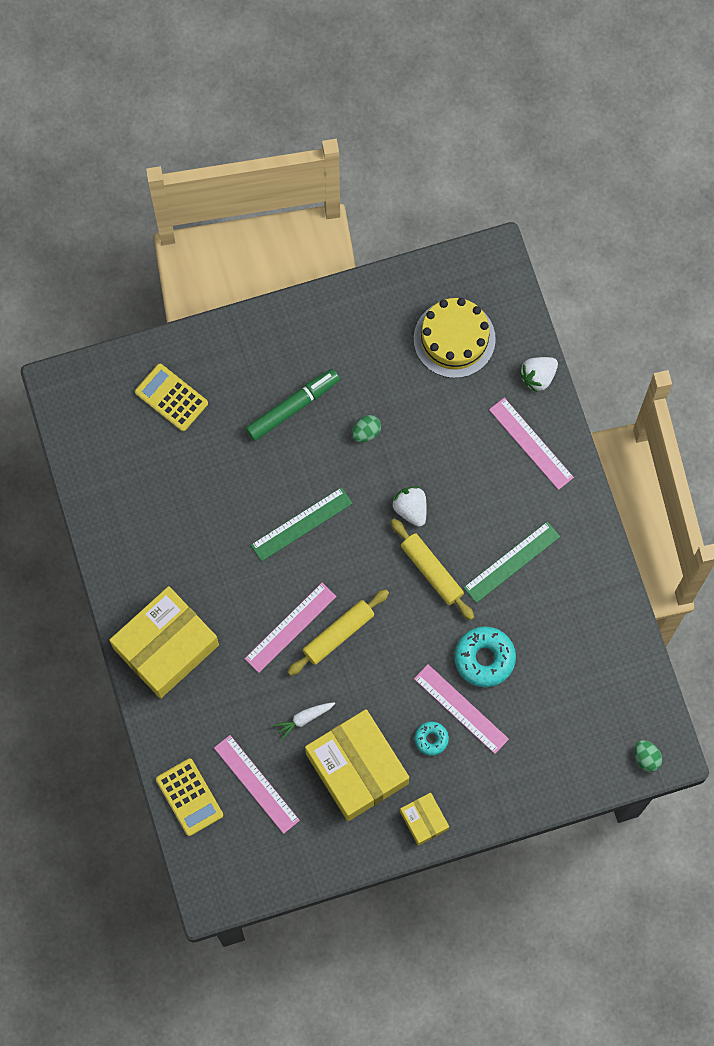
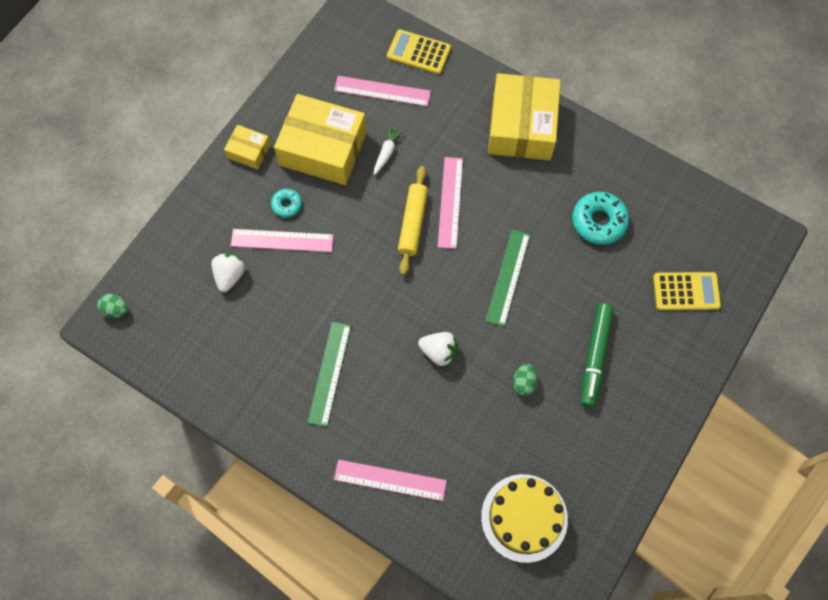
camera: 140 degrees right, 5 degrees down
yellow rolling pin [391,519,474,620] -> none
turquoise donut [455,626,516,687] -> turquoise donut moved to [572,192,629,245]
white strawberry [519,357,558,393] -> white strawberry moved to [211,253,245,292]

